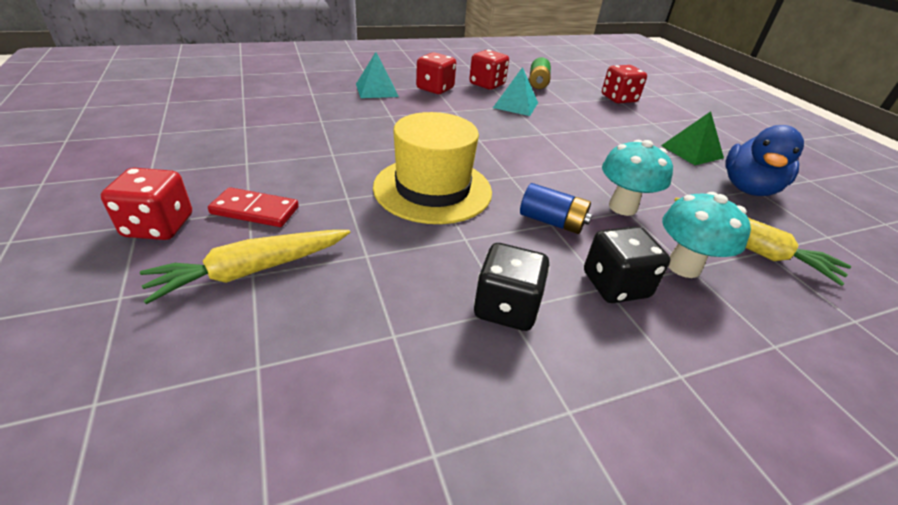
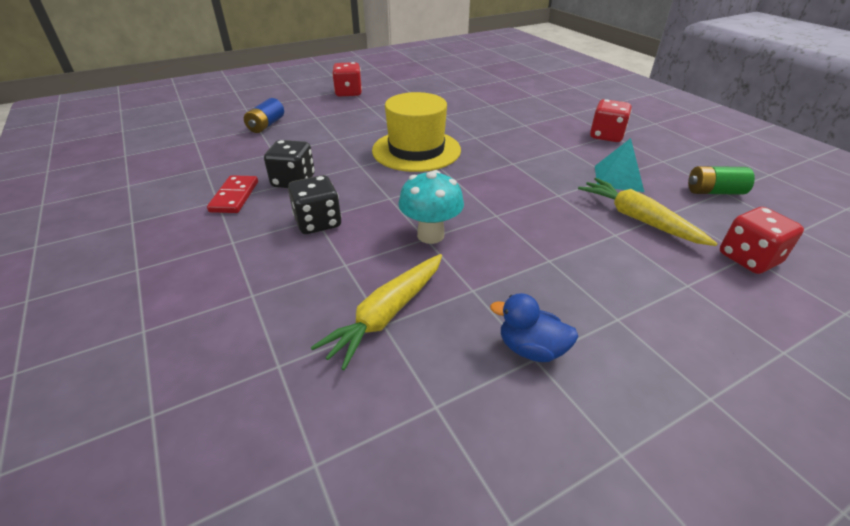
camera: 85 degrees right, 0 degrees up
yellow carrot [140,230,350,304] -> yellow carrot moved to [578,178,718,246]
red domino [208,187,299,227] -> red domino moved to [207,175,258,213]
turquoise pyramid [356,52,399,98] -> none
red dice [469,50,509,90] -> none
blue battery [520,183,592,234] -> blue battery moved to [244,98,284,133]
green pyramid [661,111,724,165] -> none
turquoise mushroom [662,192,751,278] -> none
blue duck [726,125,804,196] -> blue duck [490,293,579,362], size x0.63

